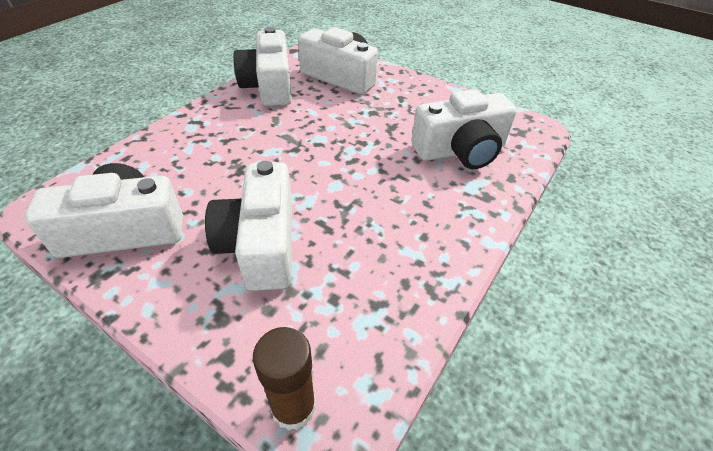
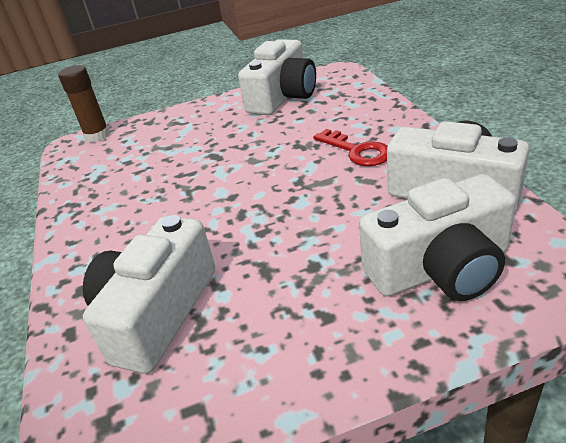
camera: 135 degrees right, 10 degrees down
white camera [205,161,292,291] -> none
none -> red key [313,129,388,166]

